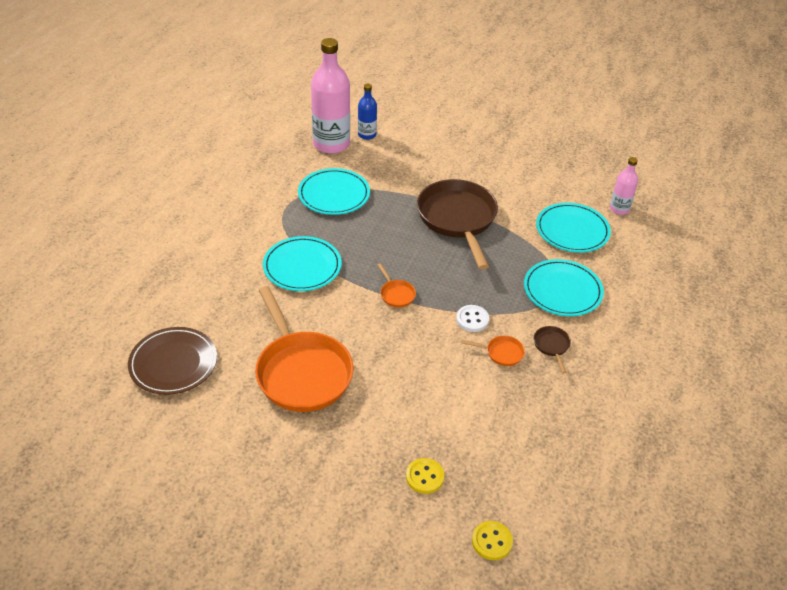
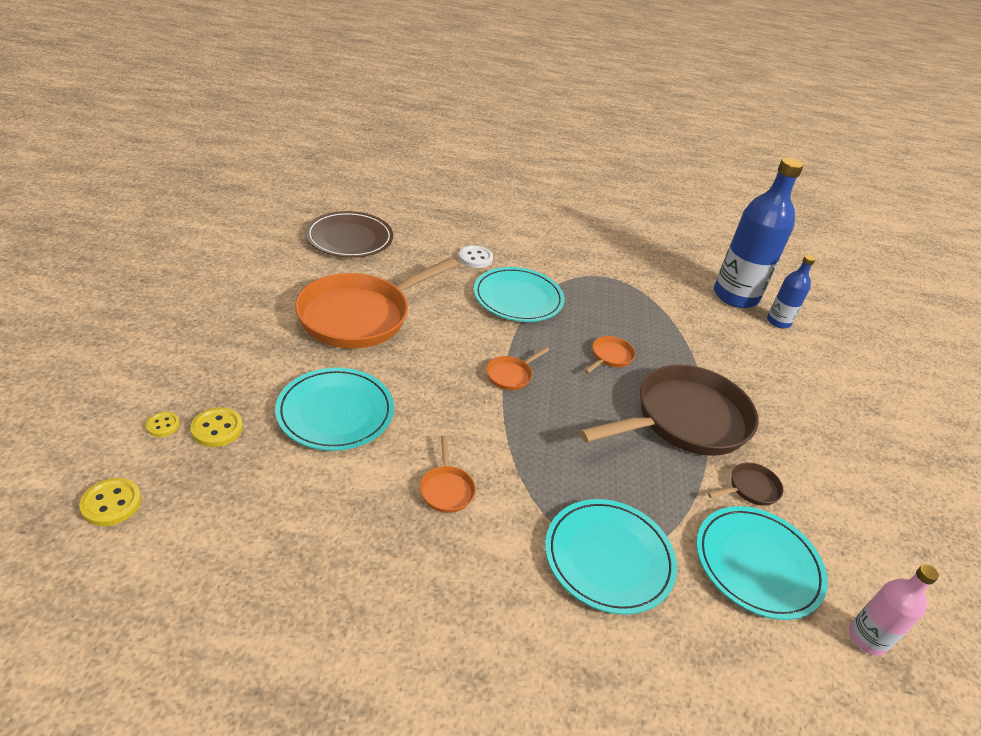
camera: 70 degrees right, 5 degrees down
turquoise plate [298,168,370,215] -> turquoise plate moved to [275,368,394,451]
pink bottle [311,38,350,154] -> blue bottle [714,157,804,308]
white button [456,305,489,332] -> white button moved to [459,245,493,268]
brown pan [534,326,571,373] -> brown pan moved to [708,462,784,506]
none -> yellow button [146,412,180,437]
none -> orange pan [584,336,635,373]

